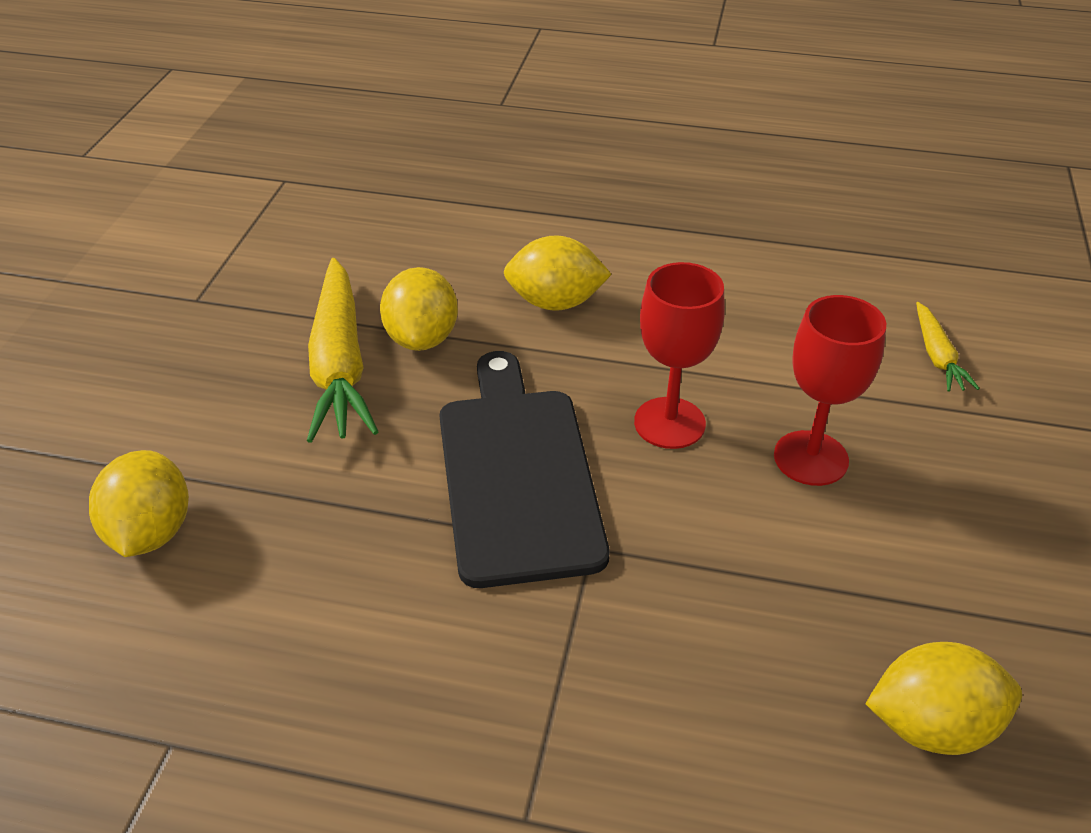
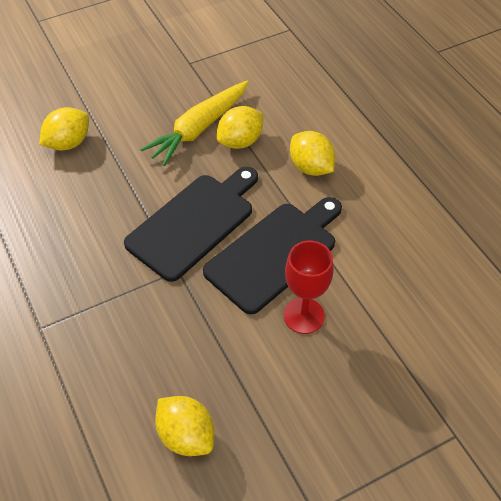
camera: 50 degrees right, 10 degrees up
red goblet [634,262,725,449] -> black cutting board [203,197,342,314]
yellow carrot [916,302,980,392] -> none

